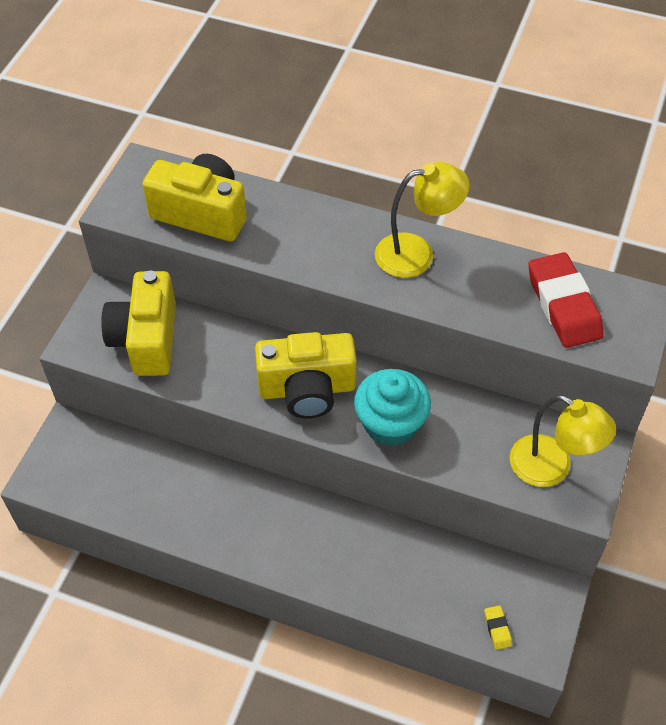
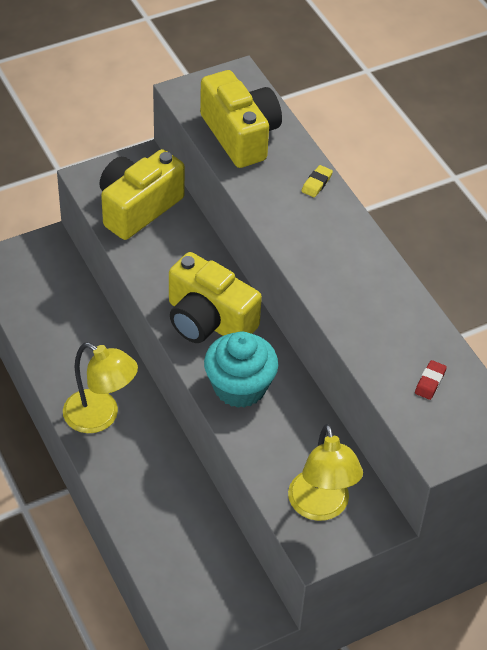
camera: 40 degrees right, 5 degrees down
yellow lamp [375,162,470,278] -> yellow lamp moved to [63,342,138,433]
yellow eraser [484,605,512,650] -> yellow eraser moved to [302,165,333,197]
red eraser [528,252,604,348] -> red eraser [415,360,447,400], size x0.41

